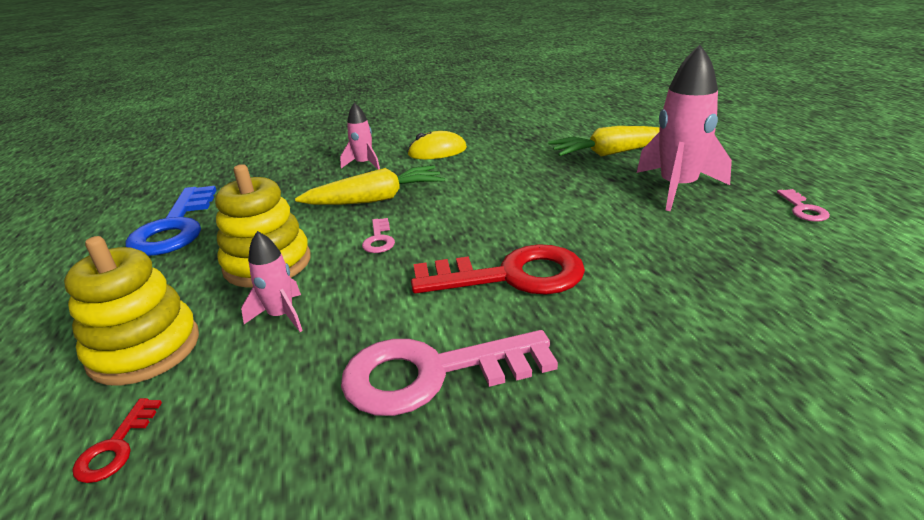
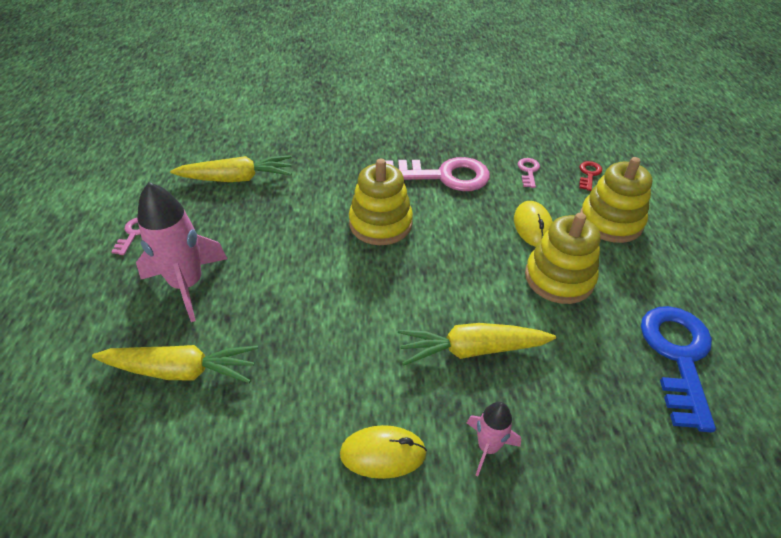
camera: 170 degrees left, 15 degrees up
pink rocket [241,231,303,332] -> yellow mouse [514,201,553,247]
pink key [362,218,395,253] -> pink key moved to [517,158,540,188]
red key [411,244,585,295] -> yellow stacking toy [349,159,413,245]
none -> yellow carrot [170,155,292,182]

